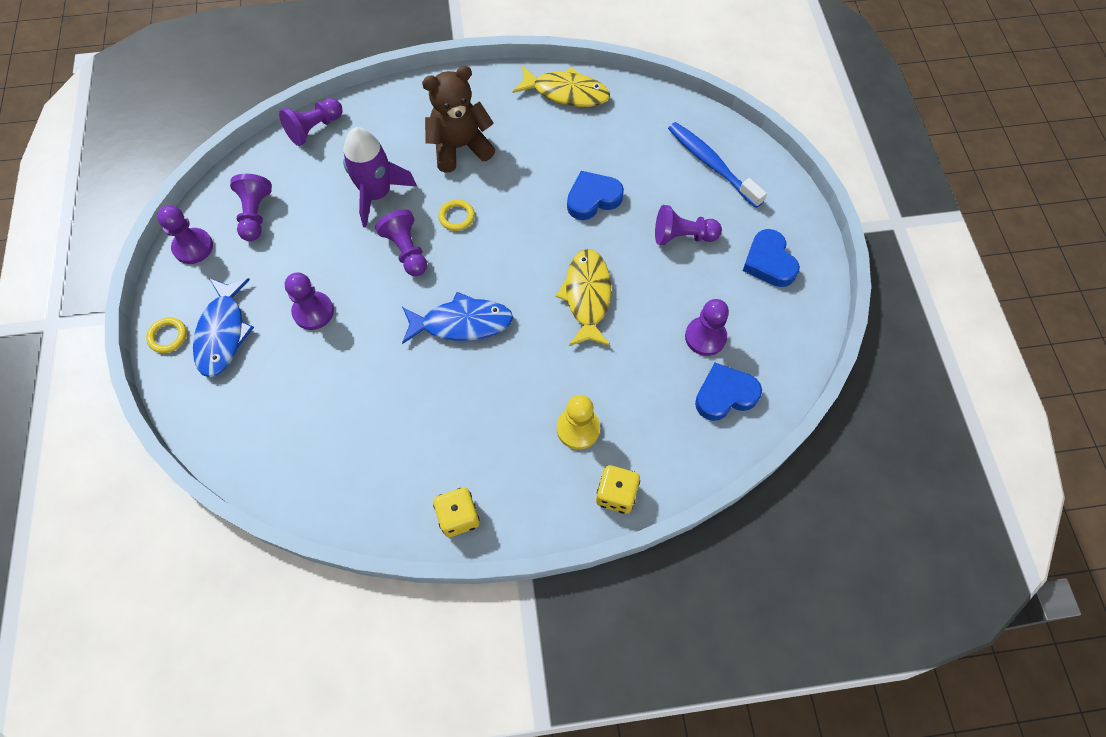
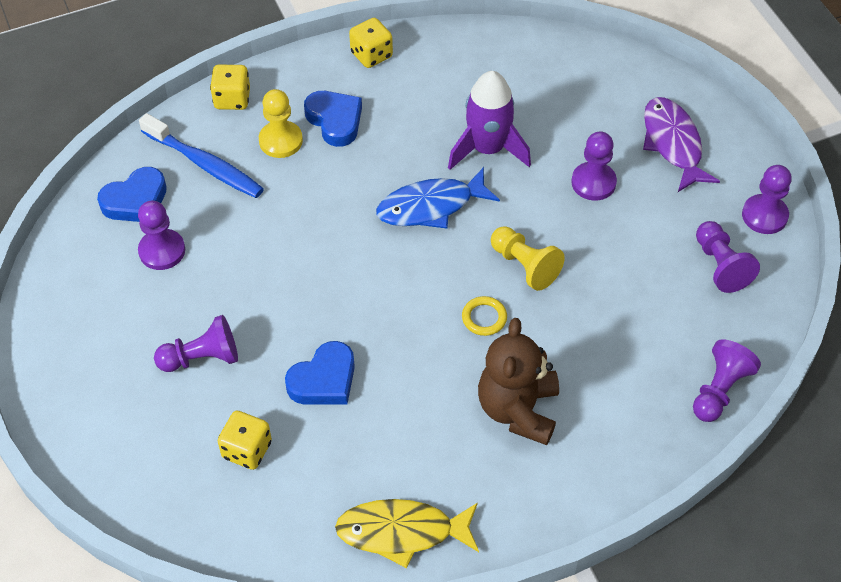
camera: 165 degrees right, 10 degrees down
yellow ring [146,317,187,353] -> none
blue fish [193,278,254,377] -> purple fish [643,97,720,192]
purple rocket [343,127,417,228] -> purple rocket moved to [448,71,531,170]
purple pawn [375,209,427,276] -> yellow pawn [491,226,565,291]
brown teddy bear [422,66,496,173] -> brown teddy bear turned 135 degrees clockwise [478,318,559,445]
yellow fish [556,249,611,346] -> none
blue toothbrush [668,122,767,208] -> blue toothbrush moved to [139,113,264,198]
blue heart [743,229,800,287] -> blue heart moved to [304,91,362,147]
none -> yellow dice [218,411,272,470]

